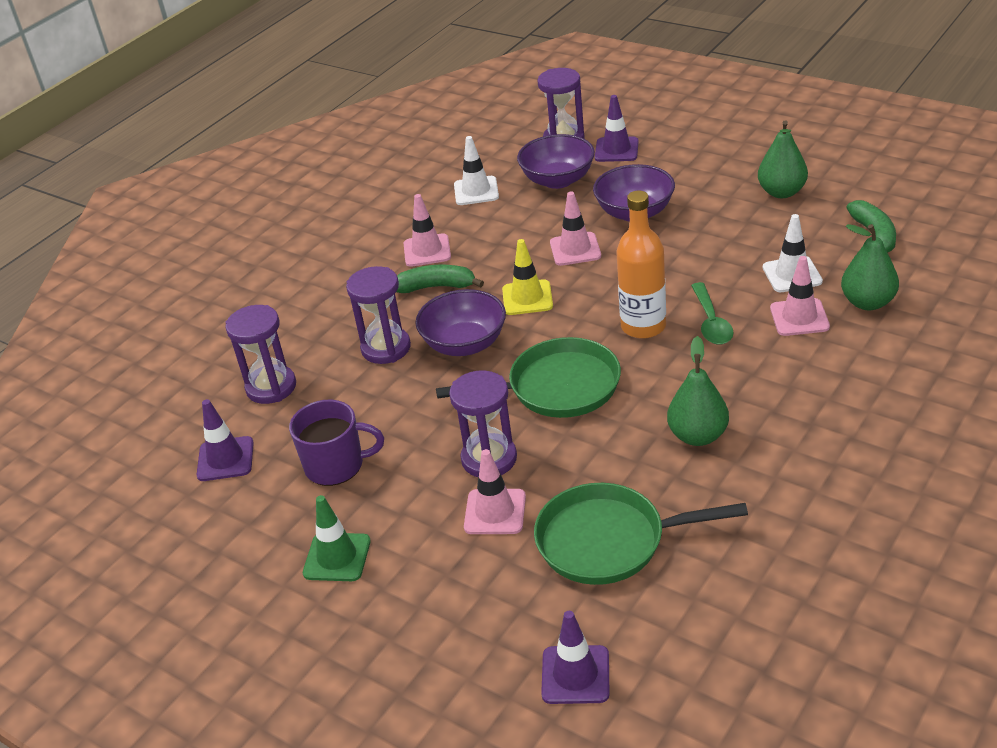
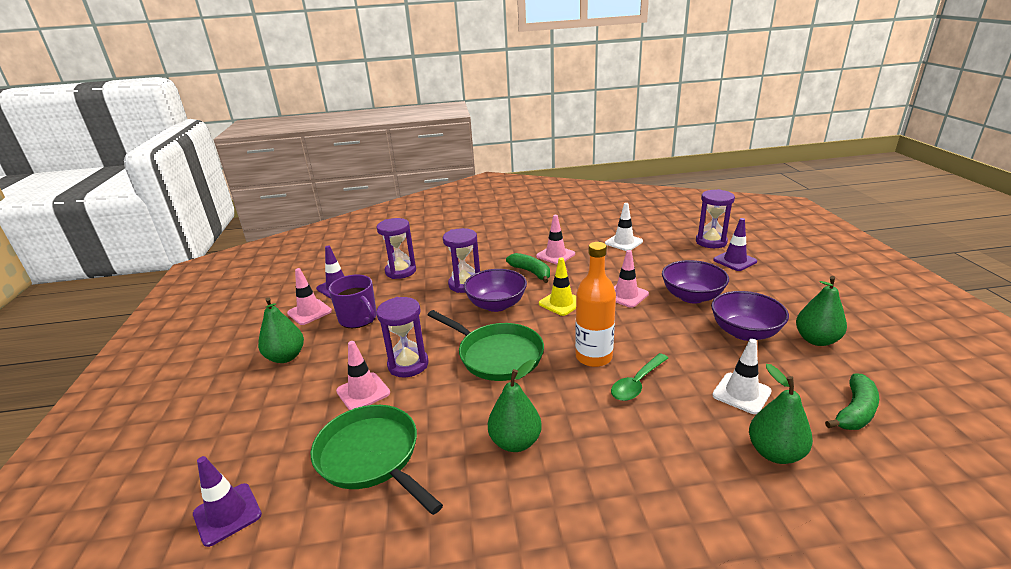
camera: 45 degrees right, 10 degrees down
green traffic cone [303,495,371,581] -> green pear [258,297,304,363]
purple bowl [517,134,595,189] -> purple bowl moved to [711,291,789,341]
pink traffic cone [770,256,830,336] -> pink traffic cone moved to [287,268,332,325]

